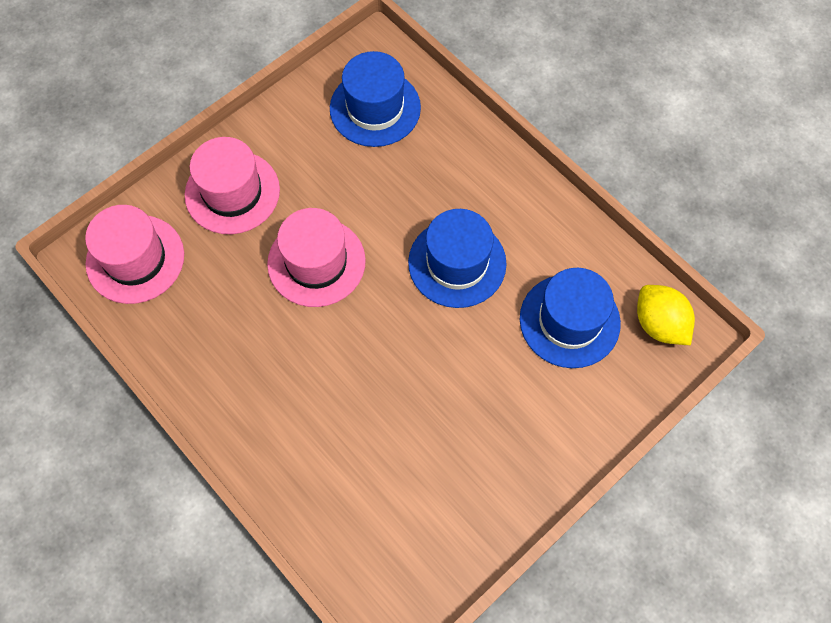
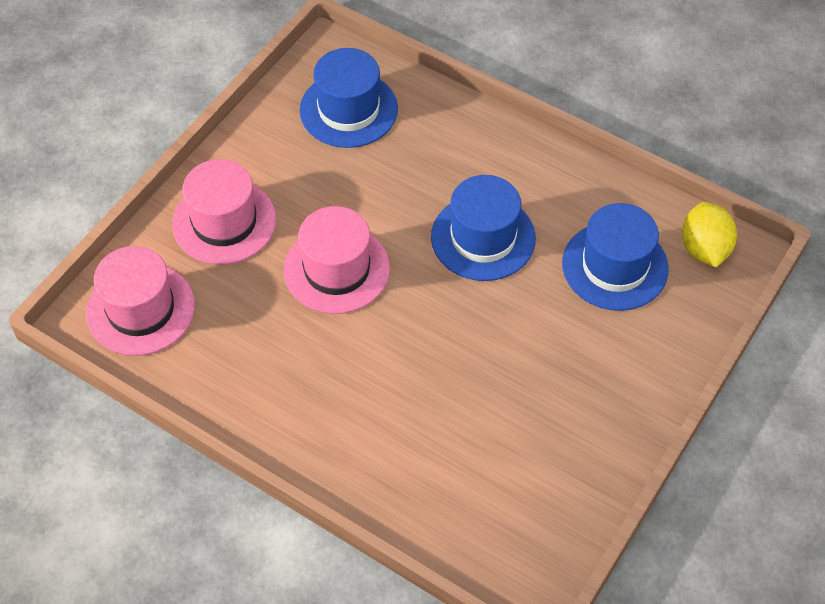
camera: 15 degrees left, 10 degrees down
yellow lemon [637,285,695,345] -> yellow lemon turned 45 degrees clockwise [682,202,737,267]

